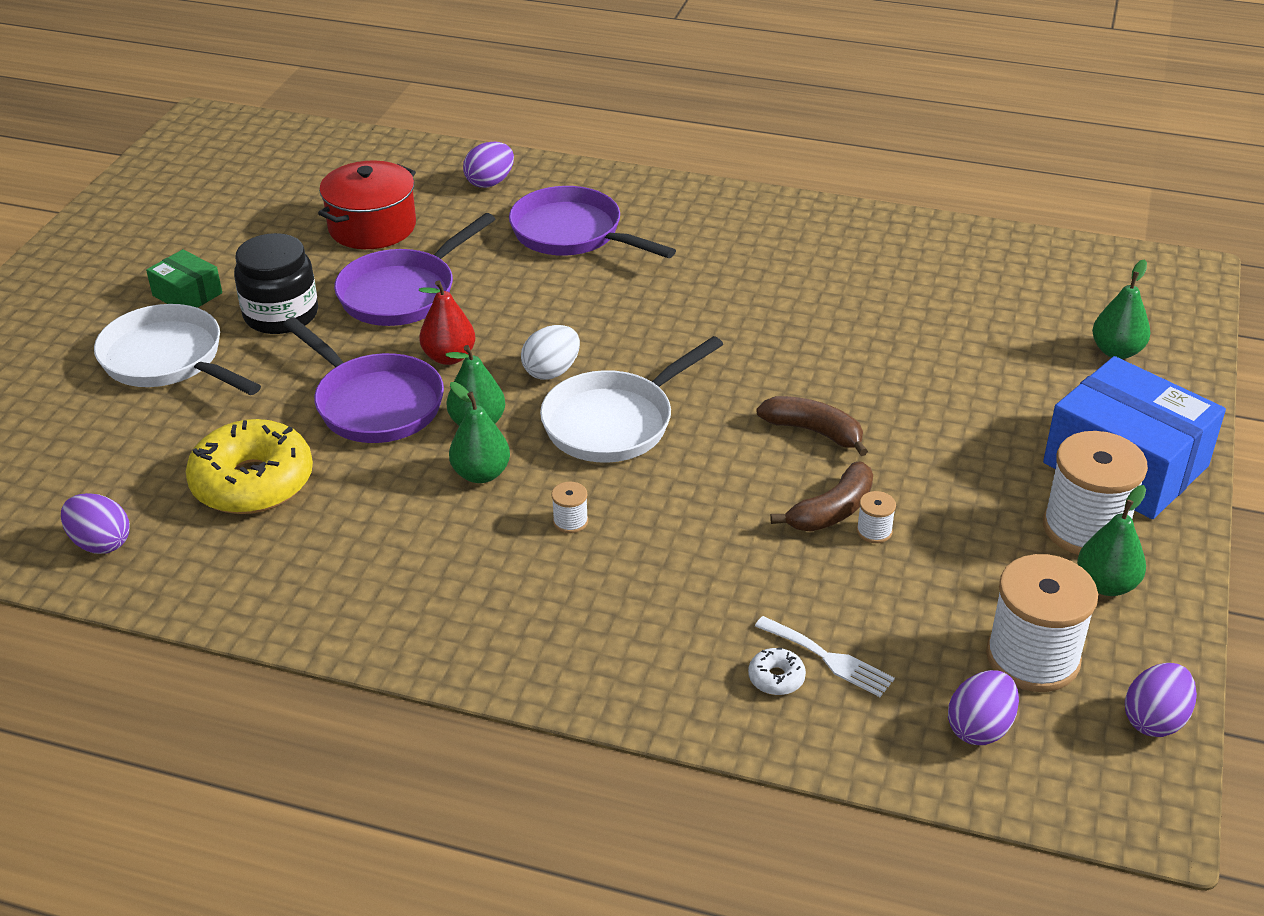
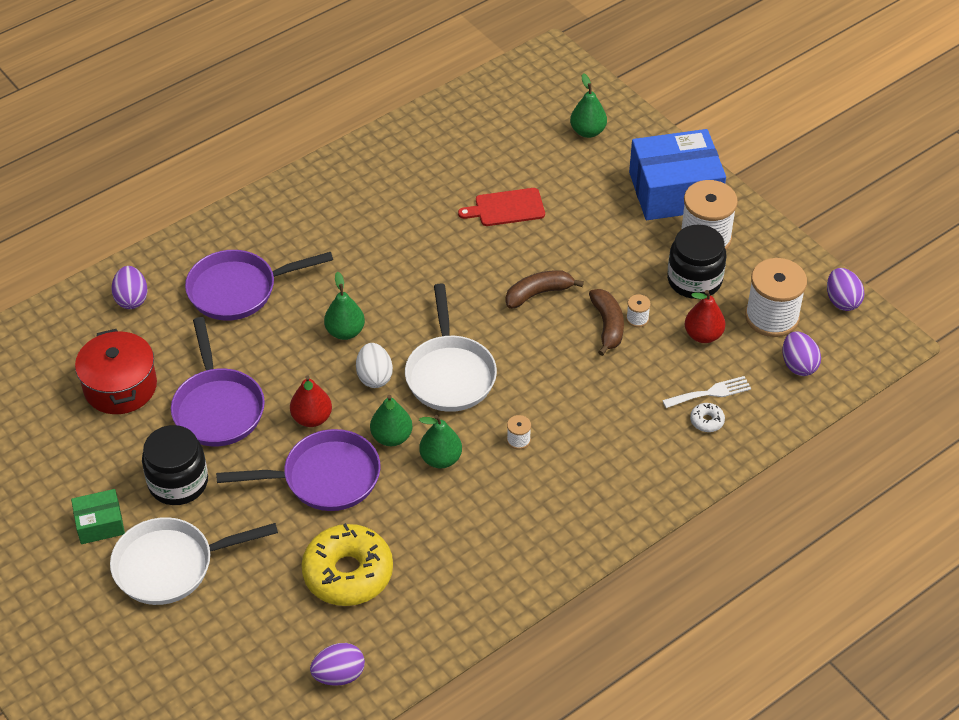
camera: 55 degrees left, 10 degrees up
green pear [1077,485,1146,596] -> green pear moved to [324,272,365,340]
none -> red cutting board [458,188,545,226]
none -> black jar [667,225,726,299]
none -> red pear [685,290,725,343]

